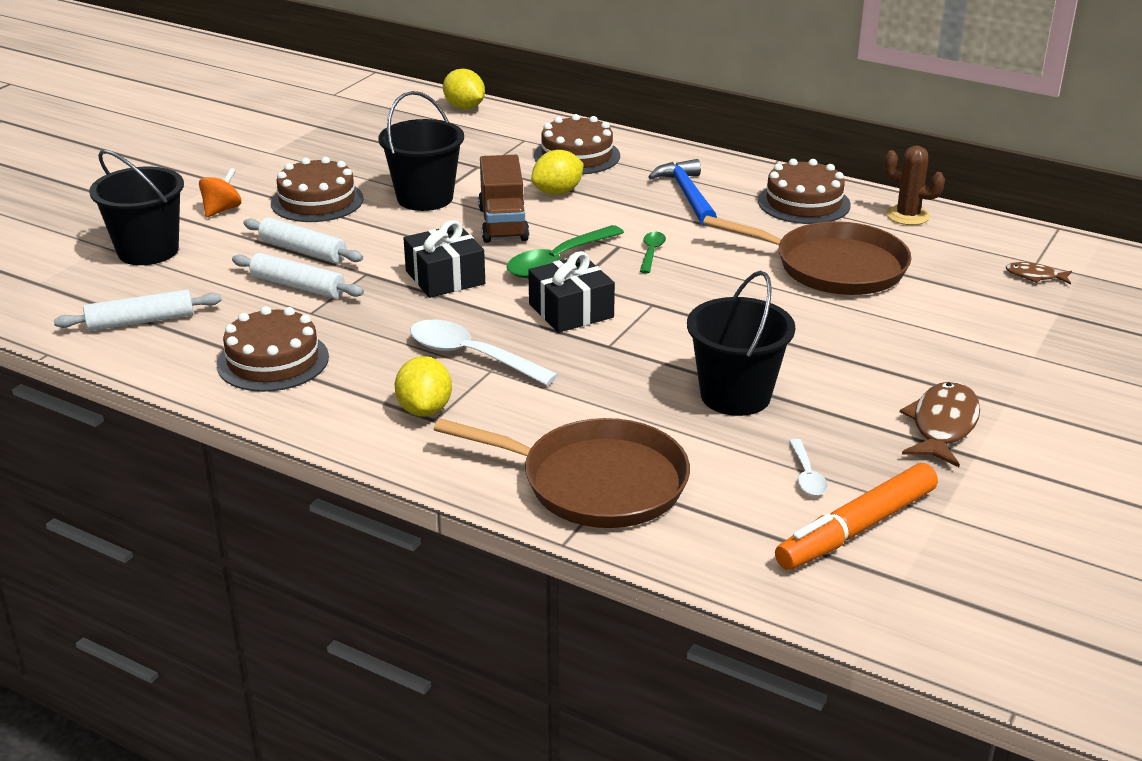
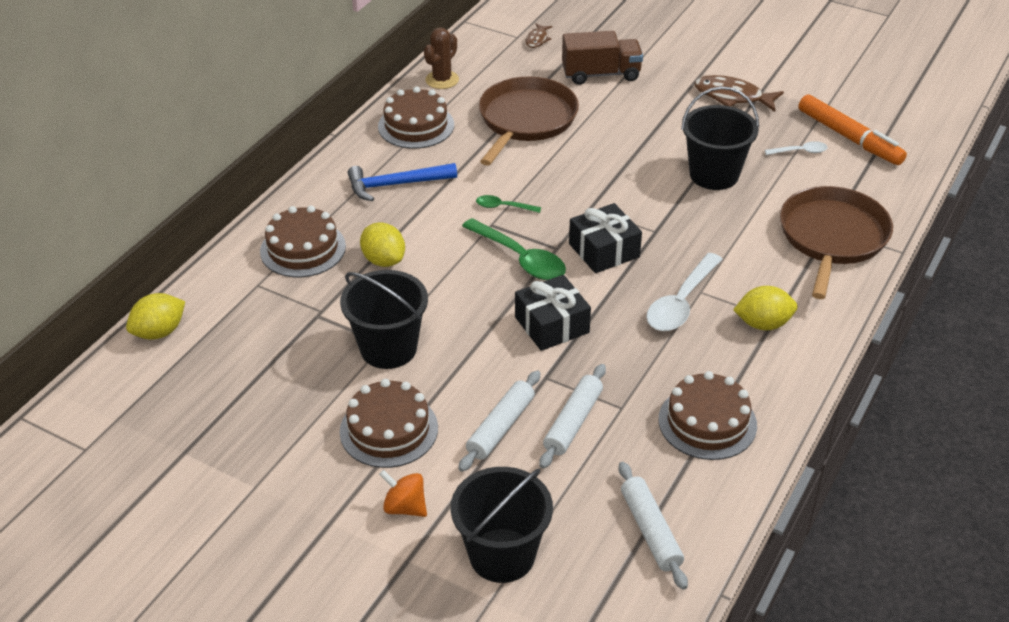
camera: 90 degrees left, 10 degrees up
brown truck [478,155,529,243] -> brown truck moved to [562,31,643,85]

